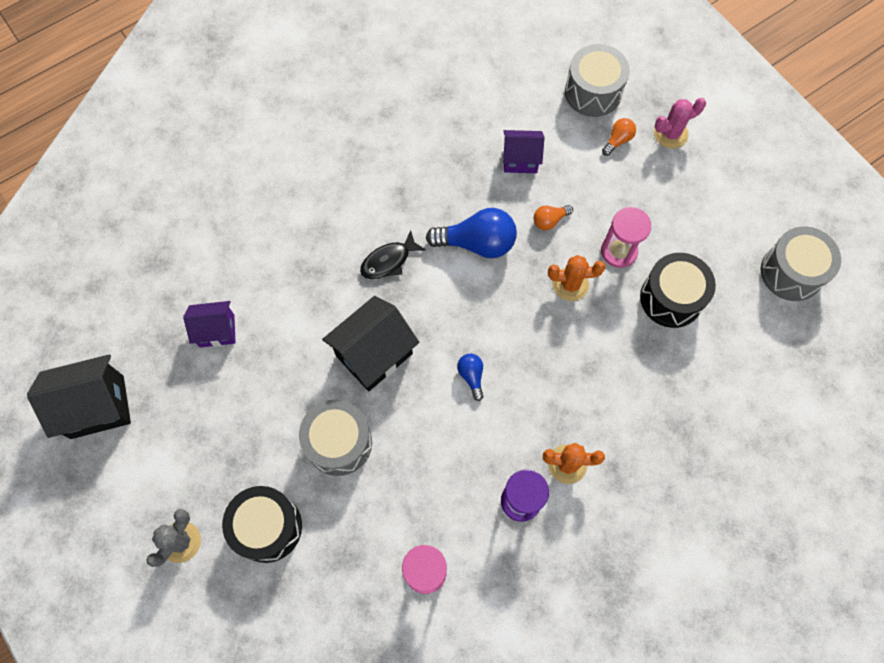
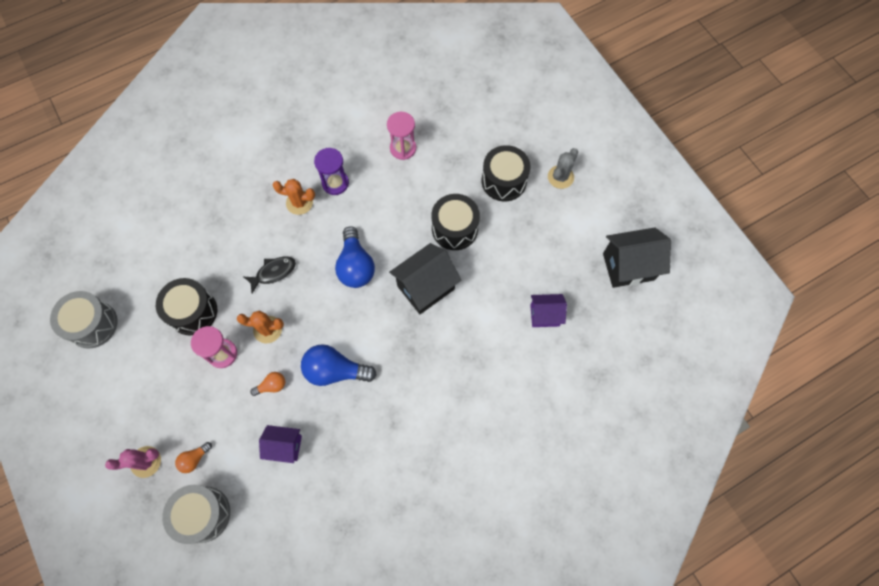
camera: 175 degrees left, 0 degrees up
grey drum [299,400,372,476] -> black drum [431,194,480,250]
black fish [360,230,426,279] -> black fish moved to [244,257,296,293]
blue light bulb [457,354,484,401] -> blue light bulb [335,226,375,288], size x2.00

